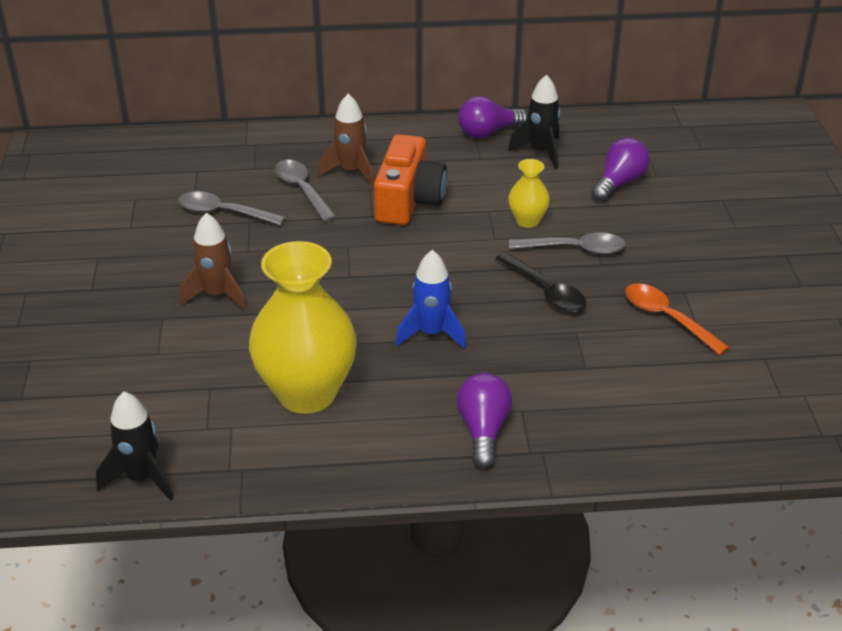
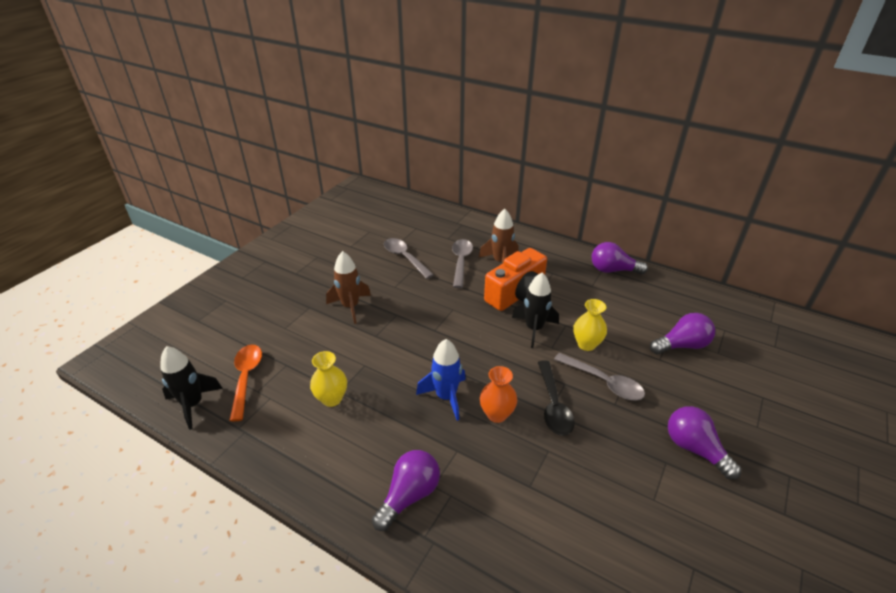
camera: 35 degrees right, 0 degrees up
yellow vase [249,241,357,414] -> yellow vase [310,351,347,407], size x0.47
black rocket [508,75,561,169] -> black rocket moved to [512,273,559,348]
orange spoon [625,283,730,355] -> orange spoon moved to [229,345,262,421]
none -> orange vase [480,366,517,423]
none -> purple light bulb [668,406,741,480]

